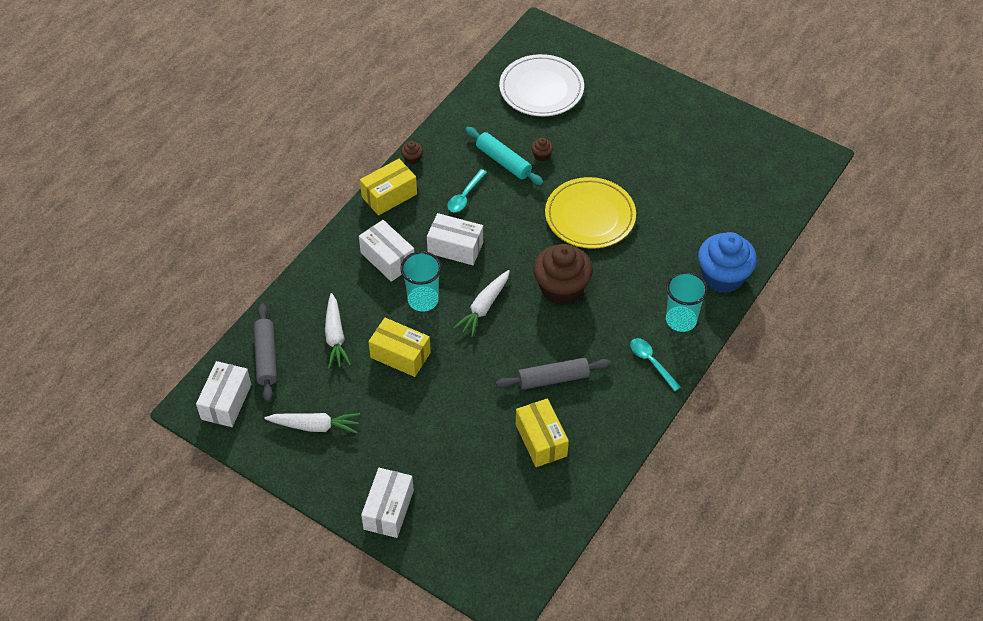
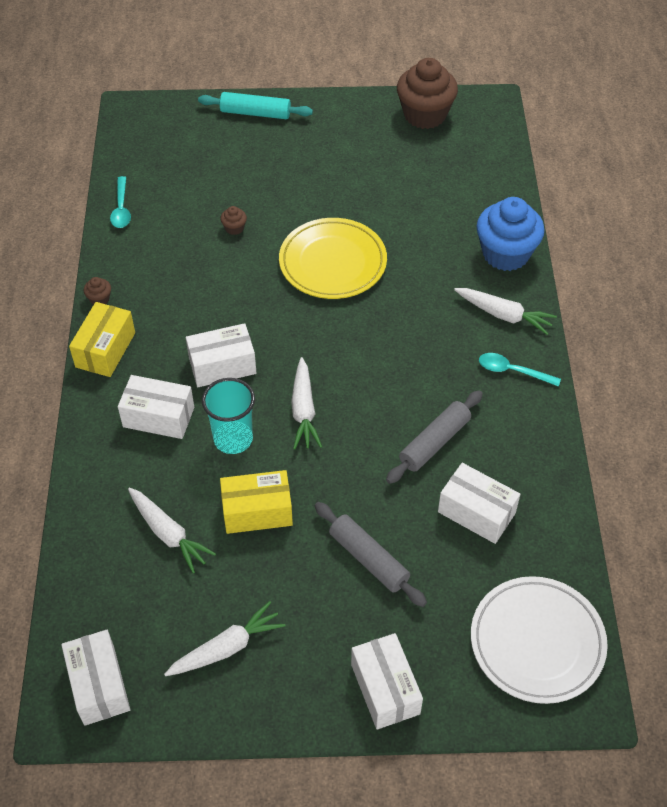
camera: 35 degrees left, 0 degrees up
grey rolling pin [254,304,277,402] -> grey rolling pin moved to [315,502,427,607]
turquoise spoon [447,169,487,212] -> turquoise spoon moved to [110,176,131,228]
turquoise rolling pin [465,127,544,186] -> turquoise rolling pin moved to [198,92,313,119]
white plate [499,54,584,116] -> white plate moved to [471,576,608,704]
yellow box [516,398,569,467] -> white box [438,463,520,544]
brown cupcake [533,244,593,305] -> brown cupcake moved to [397,58,458,129]
turquoise cup [666,271,708,332] -> white carrot [454,288,557,335]

